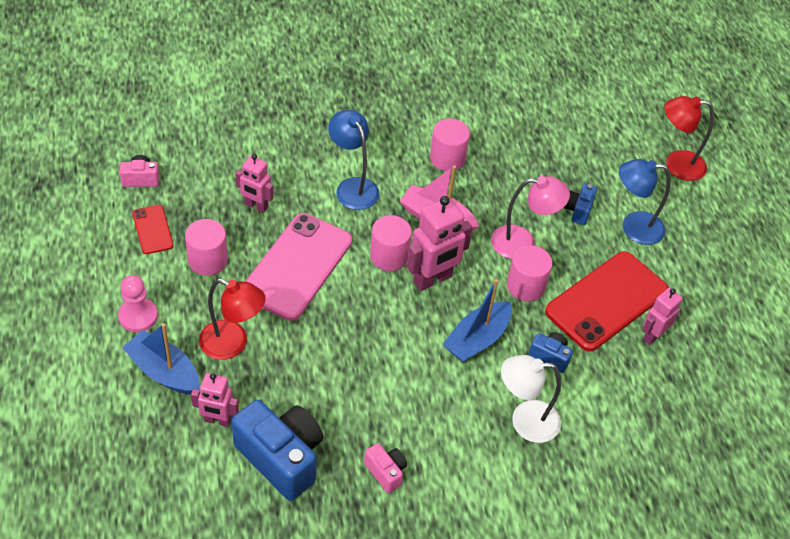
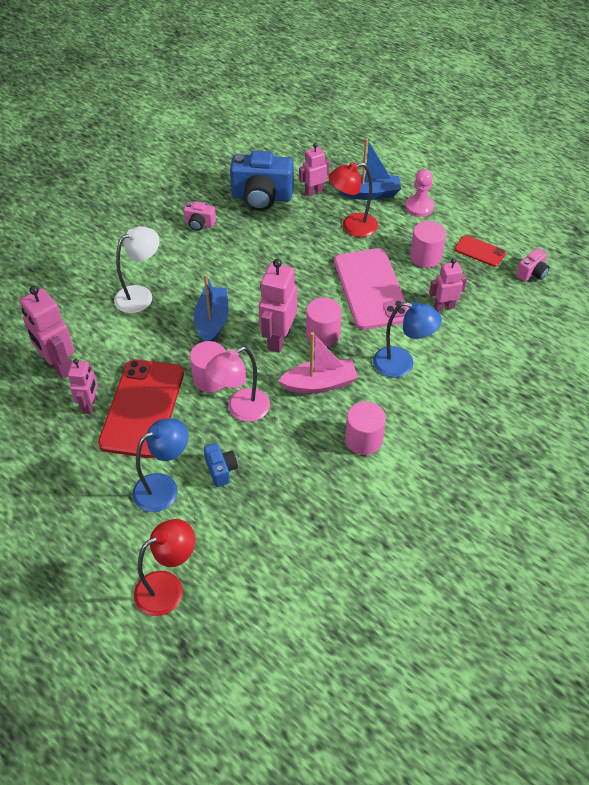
camera: 145 degrees right, 0 degrees up
blue camera [528,332,573,373] -> none
none -> pink robot [20,286,74,379]

